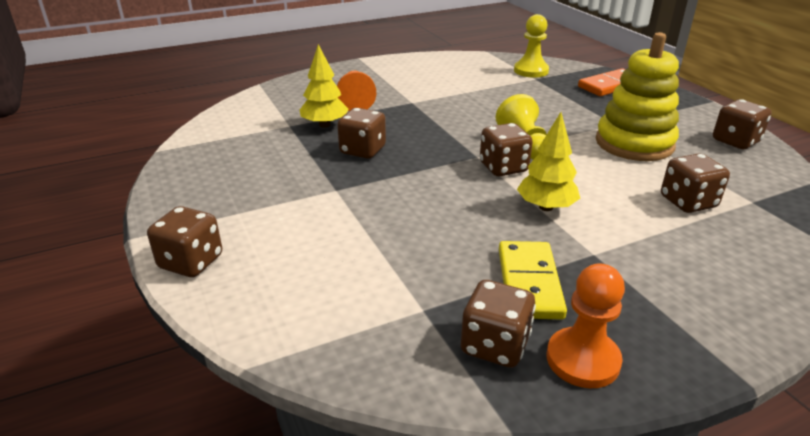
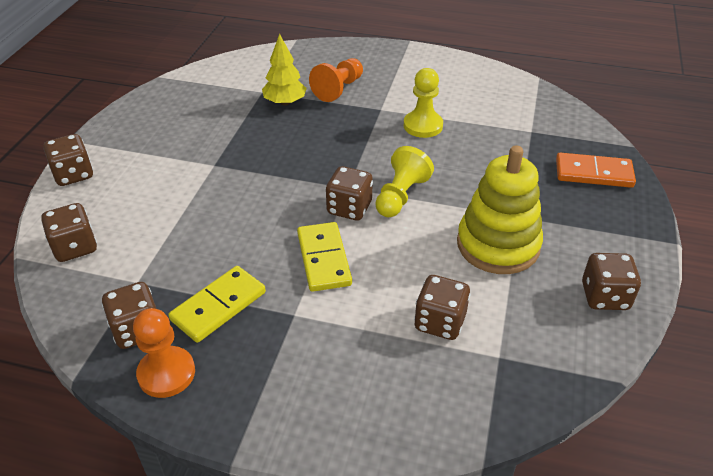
camera: 40 degrees right, 10 degrees up
brown dice [337,108,386,159] -> brown dice moved to [41,203,97,262]
yellow pawn [514,14,549,78] -> yellow pawn moved to [404,68,443,138]
yellow tree [517,112,580,211] -> yellow domino [297,222,352,292]

